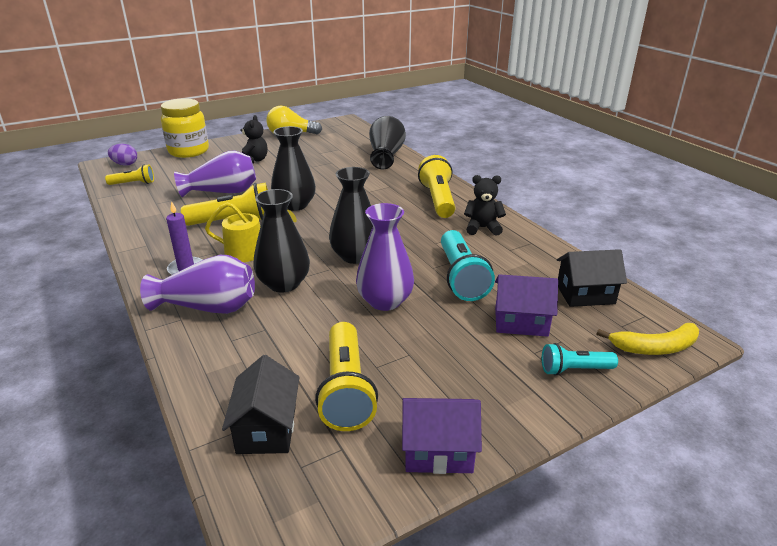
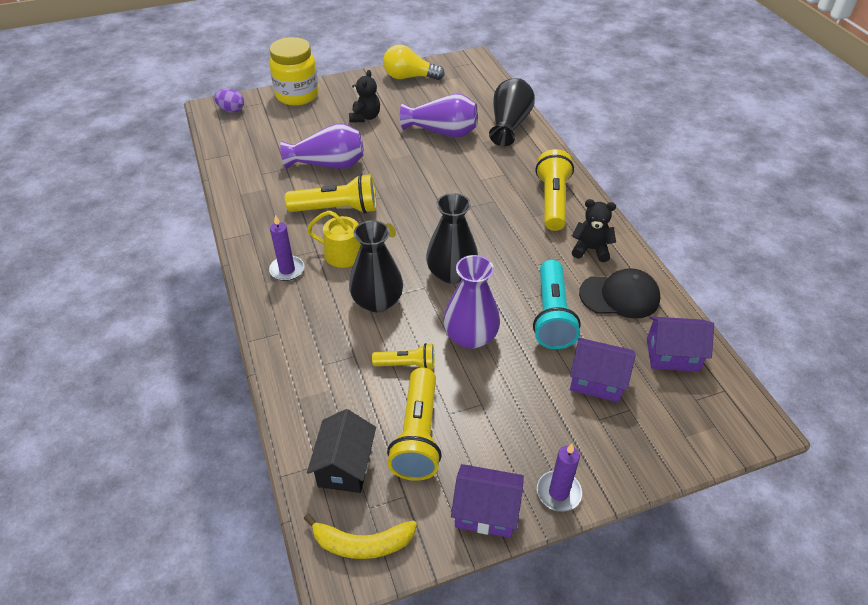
camera: 10 degrees right, 15 degrees up
yellow flashlight [105,164,154,185] -> yellow flashlight moved to [372,343,435,370]
purple vase [140,255,255,314] -> purple vase moved to [400,94,478,138]
black vase [271,126,316,211] -> none
turquoise flashlight [542,343,618,376] -> none
black house [557,249,627,307] -> purple house [647,316,714,372]
yellow banana [597,323,699,355] -> yellow banana moved to [304,514,417,559]
none -> purple candle [537,444,582,512]
none -> black cap [579,268,660,319]

